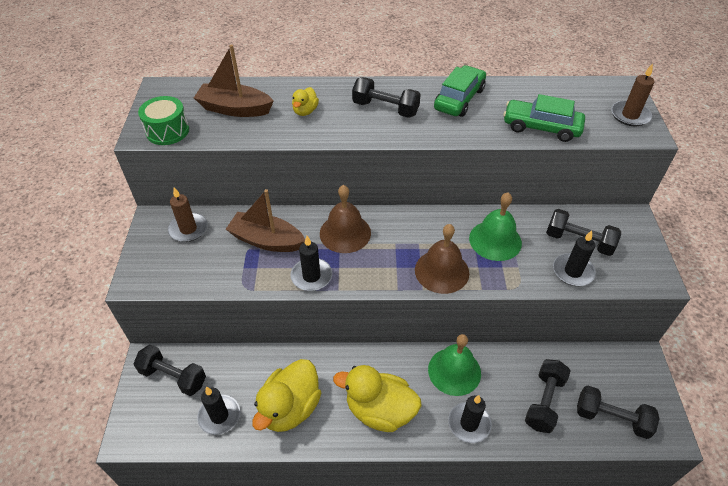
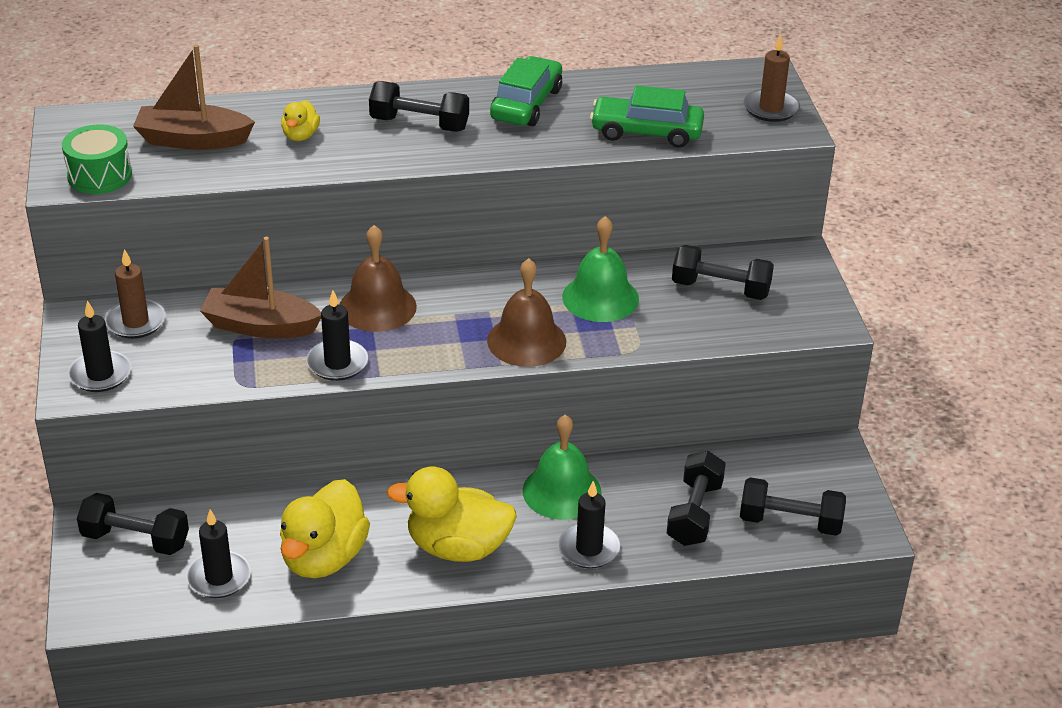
camera: 10 degrees left, 10 degrees down
black candle [553,231,596,286] -> black candle moved to [68,300,131,392]

